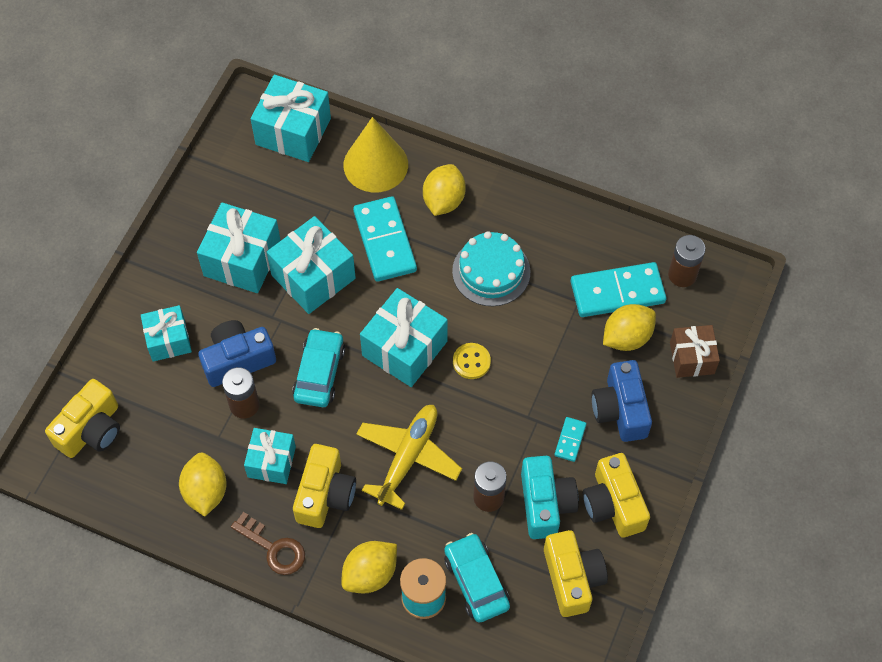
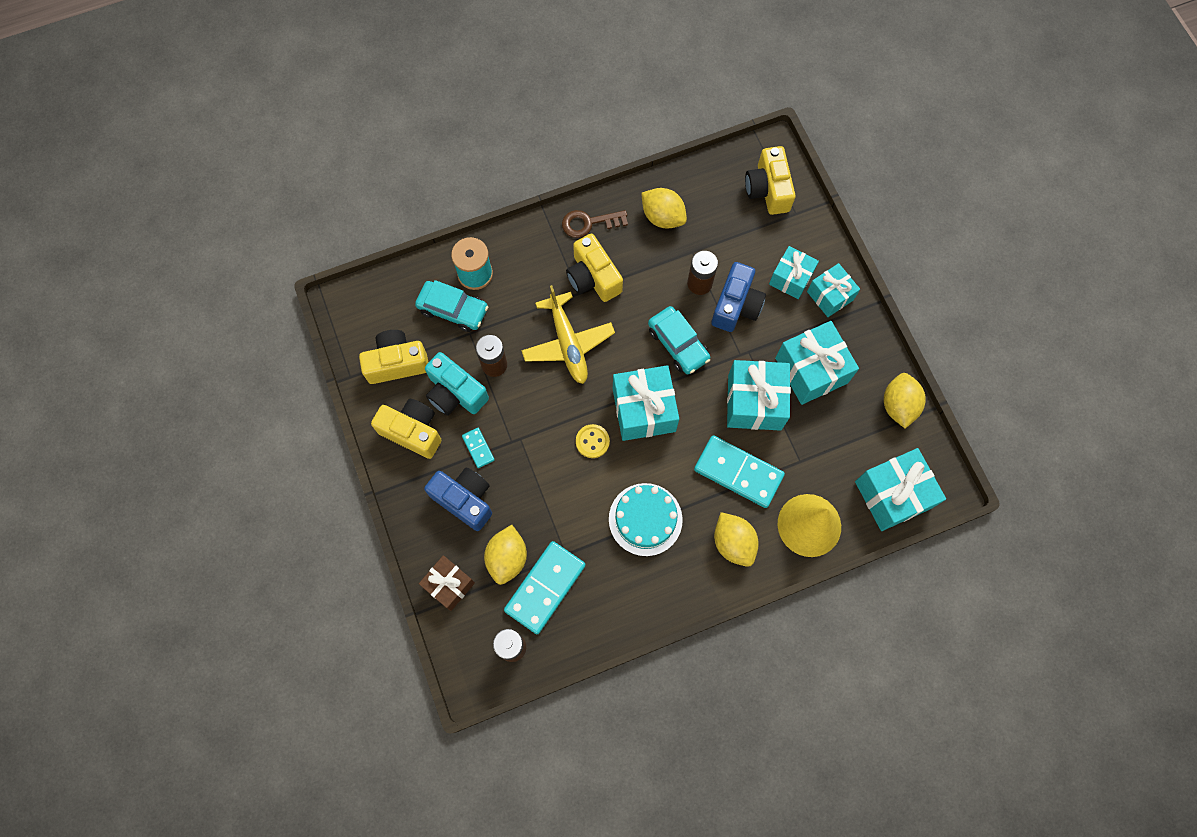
camera: 135 degrees right, 10 degrees up
turquoise gift [244,428,296,484] -> turquoise gift moved to [807,263,860,317]
yellow lemon [341,541,397,593] -> yellow lemon moved to [884,373,926,428]
yellow camera [544,530,608,617] -> yellow camera turned 135 degrees clockwise [359,330,429,384]

